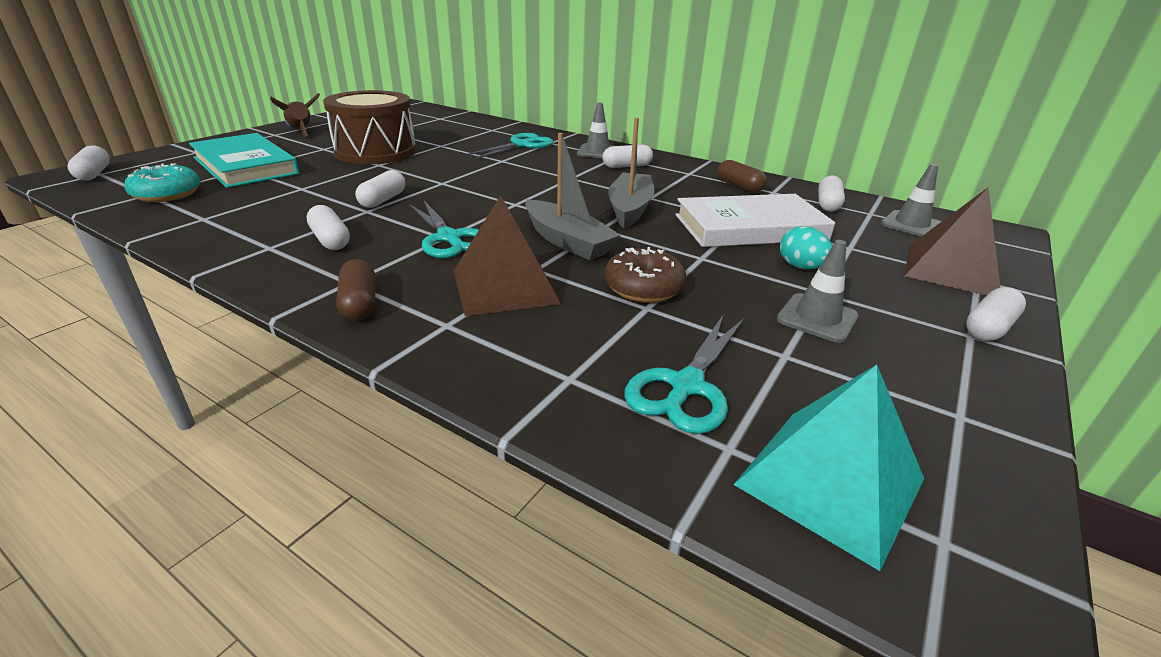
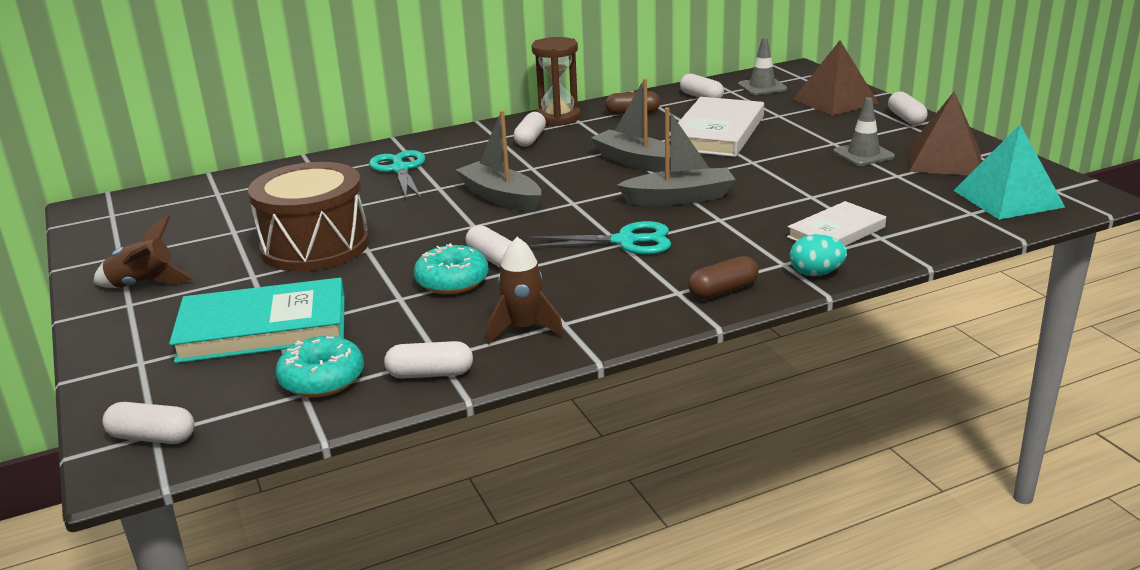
camera: 55 degrees left, 5 degrees down
white capsule [307,205,350,250] -> white capsule moved to [384,341,473,379]
brown capsule [336,259,375,321] -> brown capsule turned 45 degrees counterclockwise [688,256,759,300]
brown pyramid [454,195,561,316] -> brown pyramid moved to [909,91,982,175]
grey traffic cone [577,102,614,158] -> none
brown donut [605,247,687,303] -> none
turquoise scissors [624,315,744,434] -> none
turquoise egg [780,226,832,269] -> turquoise egg moved to [790,234,847,276]
none -> turquoise donut [414,243,488,294]
none -> grey boat [456,110,541,212]
none -> brown rocket [487,237,564,345]
none -> brown hourglass [532,37,581,126]
none -> white book [787,201,886,246]

